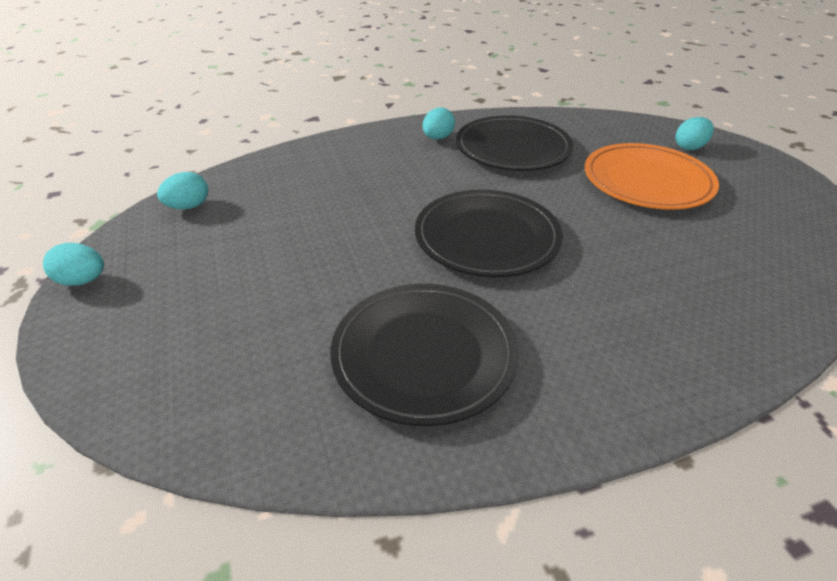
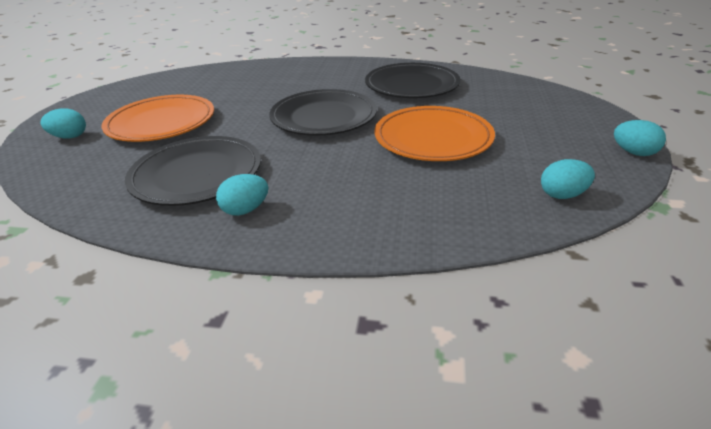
camera: 150 degrees left, 5 degrees down
none -> orange plate [375,106,495,161]

